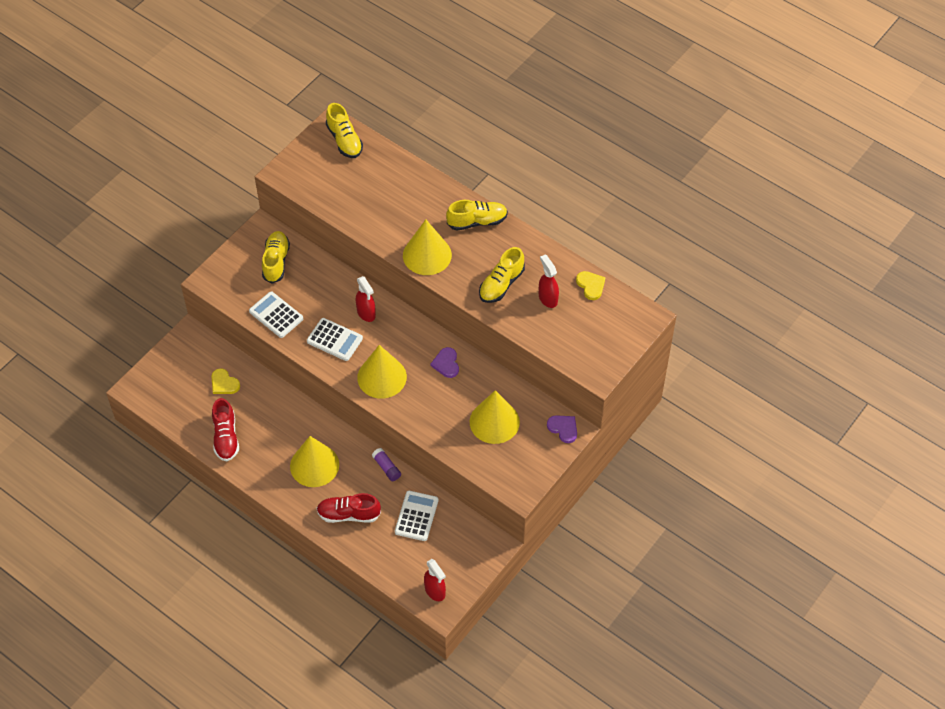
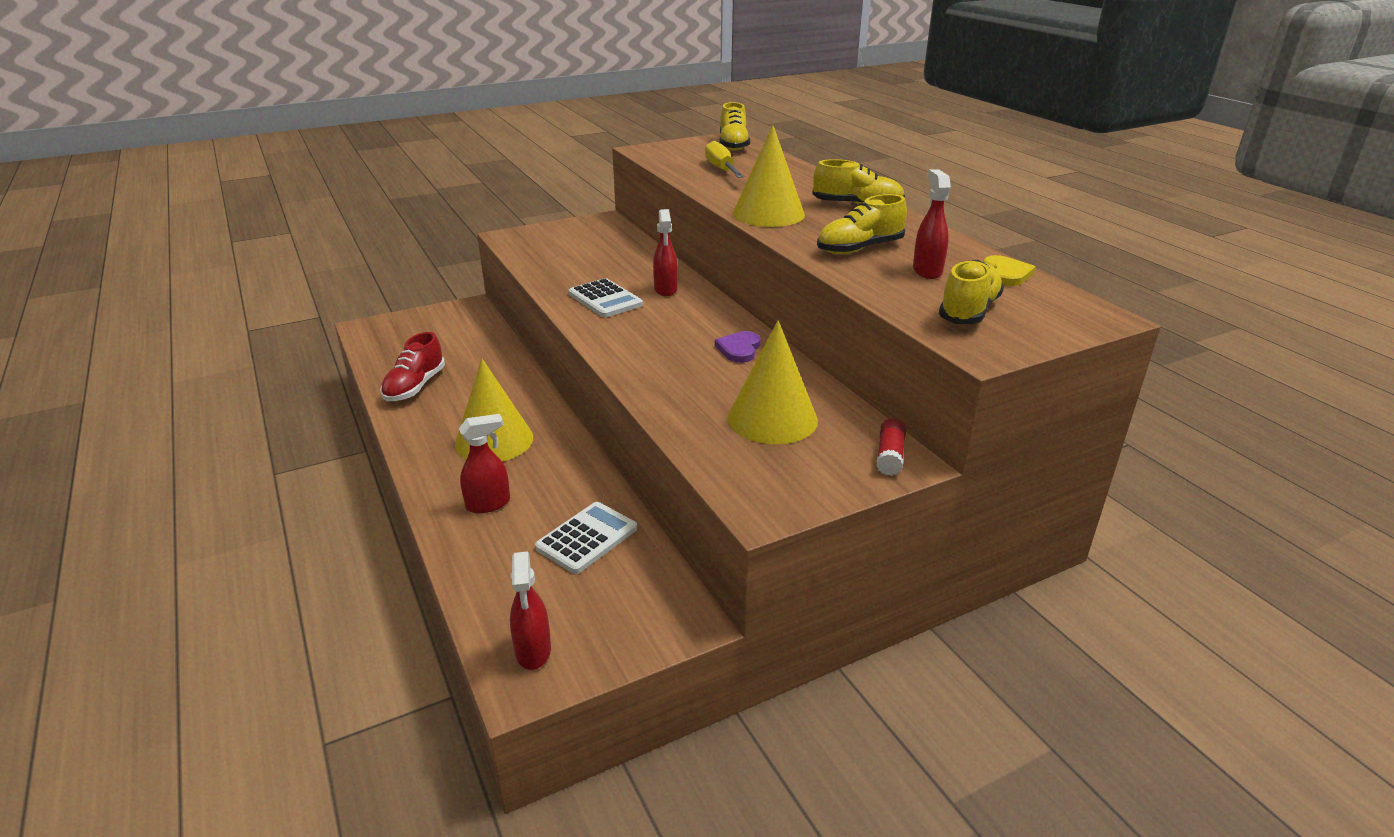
camera: 25 degrees right, 25 degrees down
yellow heart [211,368,240,394] -> none
white calculator [249,292,303,338] -> none
yellow shoe [262,231,290,283] -> yellow shoe moved to [939,260,1004,324]
red shoe [317,493,381,523] -> red spray bottle [459,414,510,513]
yellow cone [357,345,407,399] -> none
purple glue stick [372,448,401,481] -> none
purple heart [547,415,577,443] -> red glue stick [877,418,906,476]
none -> yellow screwdriver [705,141,744,178]

